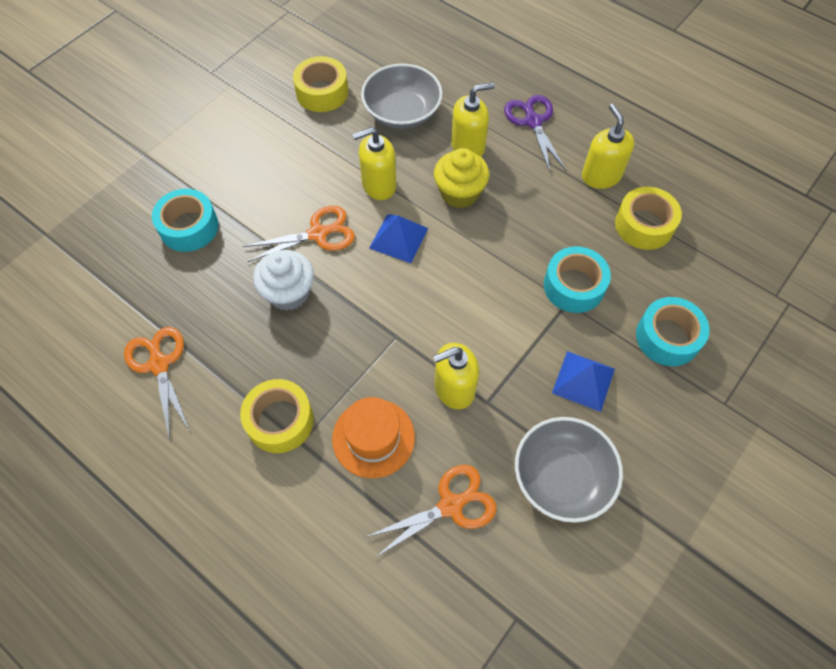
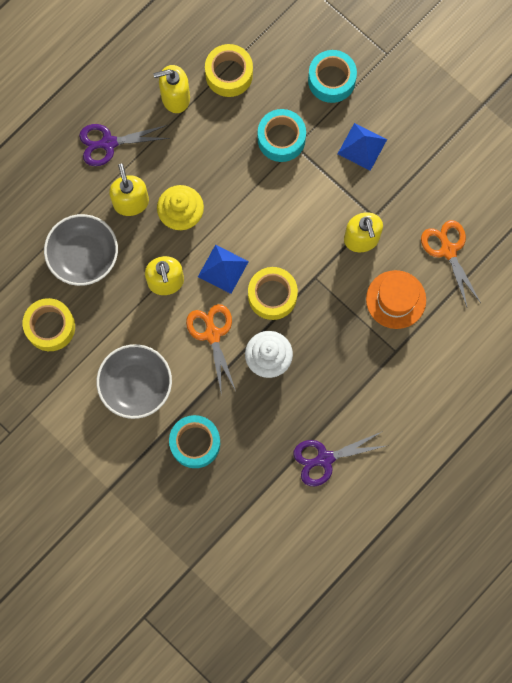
camera: 85 degrees left, 15 degrees up
orange scissors [124,327,190,439] -> purple scissors [293,431,385,486]
yellow tape [240,379,314,453] -> yellow tape moved to [248,267,298,320]
grey bowl [515,417,623,523] -> grey bowl moved to [96,344,172,419]

